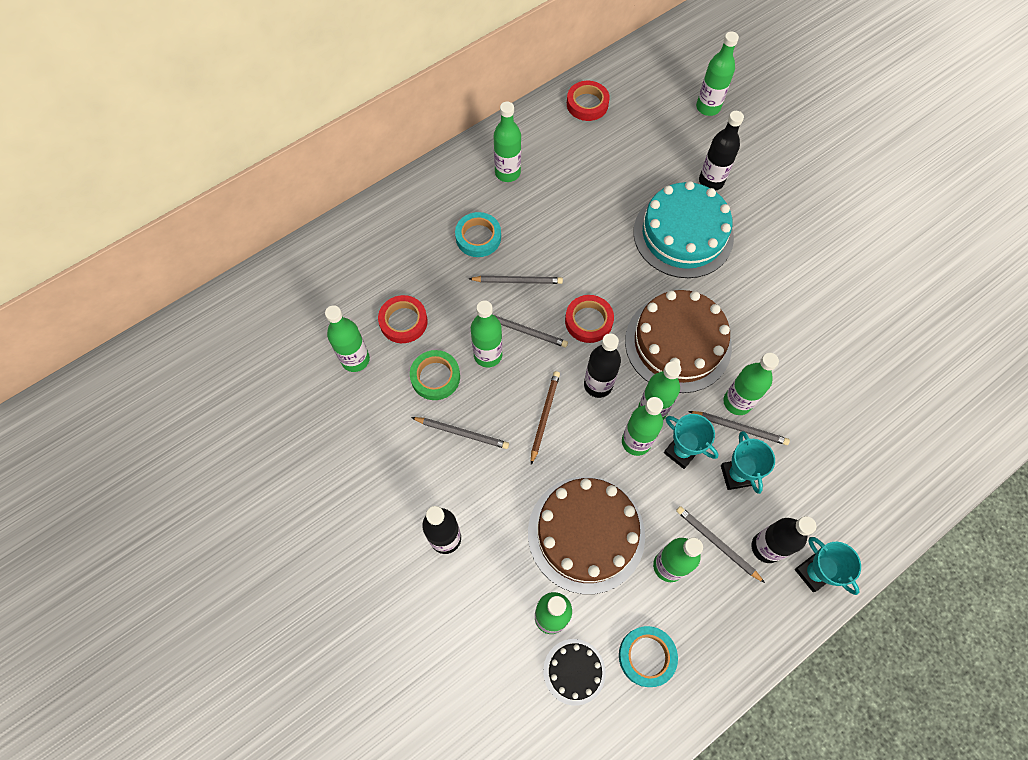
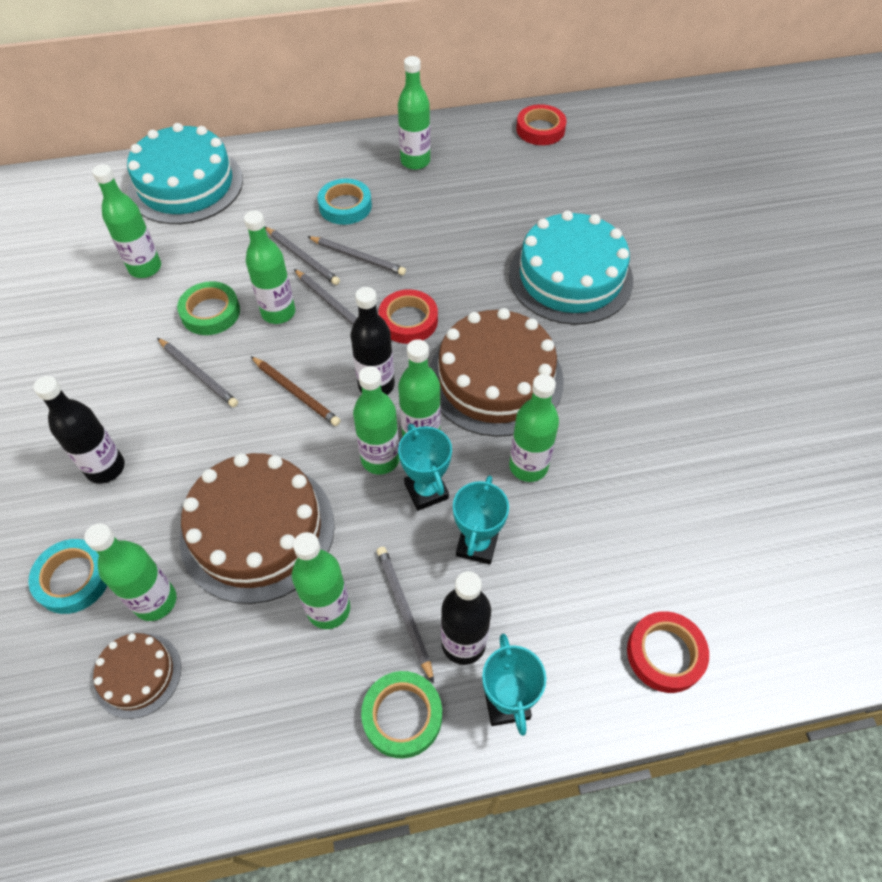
camera: 25 degrees right, 10 degrees down
red tape [378,295,428,343] -> red tape moved to [627,611,709,693]
brown pencil [531,371,560,465] -> brown pencil turned 90 degrees clockwise [251,356,341,426]
black cake [543,639,606,705] -> brown cake [93,633,181,719]
turquoise tape [619,626,678,687] -> turquoise tape moved to [28,539,107,614]
grey pencil [688,411,790,445] -> grey pencil moved to [265,227,340,285]
green bottle [696,31,739,116] -> none
black bottle [699,111,744,191] -> none
none -> turquoise cake [127,123,243,224]
none -> green tape [361,671,442,758]

